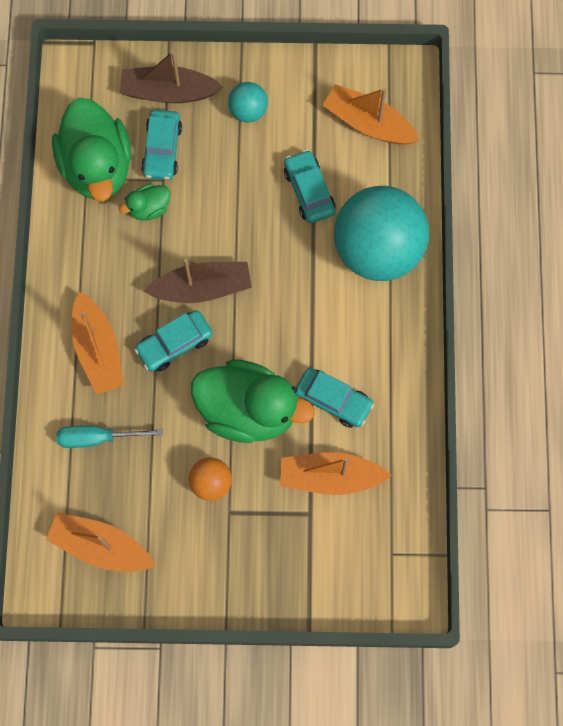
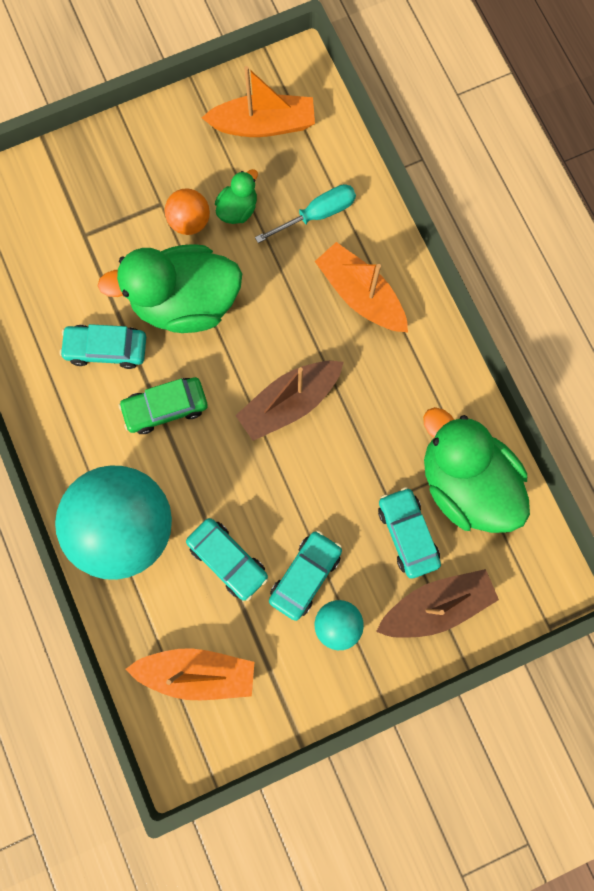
camera: 155 degrees right, 5 degrees up
green duck [119,184,170,221] -> green duck moved to [215,169,258,224]
turquoise car [134,310,212,372] -> turquoise car moved to [269,531,342,621]
orange boat [280,452,392,495] -> none
none -> green car [119,377,208,434]

